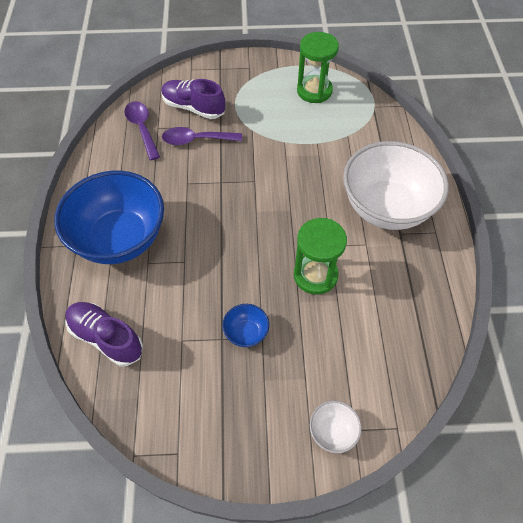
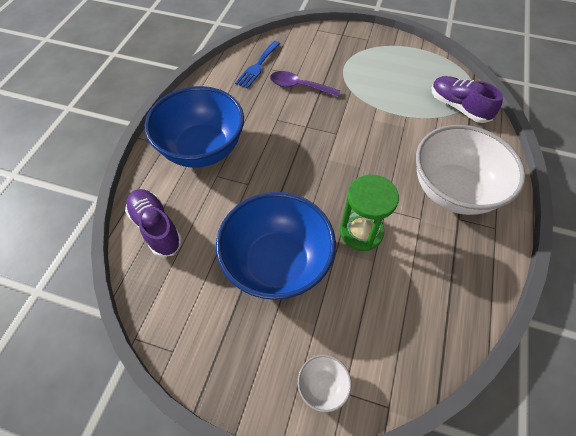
camera: 20 degrees right, 0 degrees up
purple spoon [124,101,160,160] -> blue fork [235,41,281,88]
purple shoe [161,79,225,119] -> purple shoe moved to [431,76,503,123]
blue bowl [222,304,269,347] -> blue bowl [216,192,336,300], size x2.45
green hourglass [297,32,339,103] -> none

